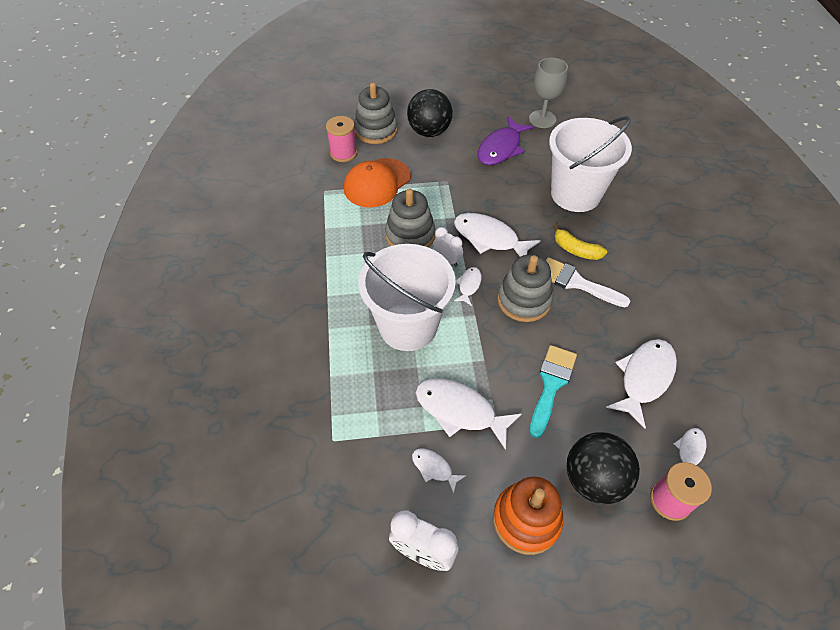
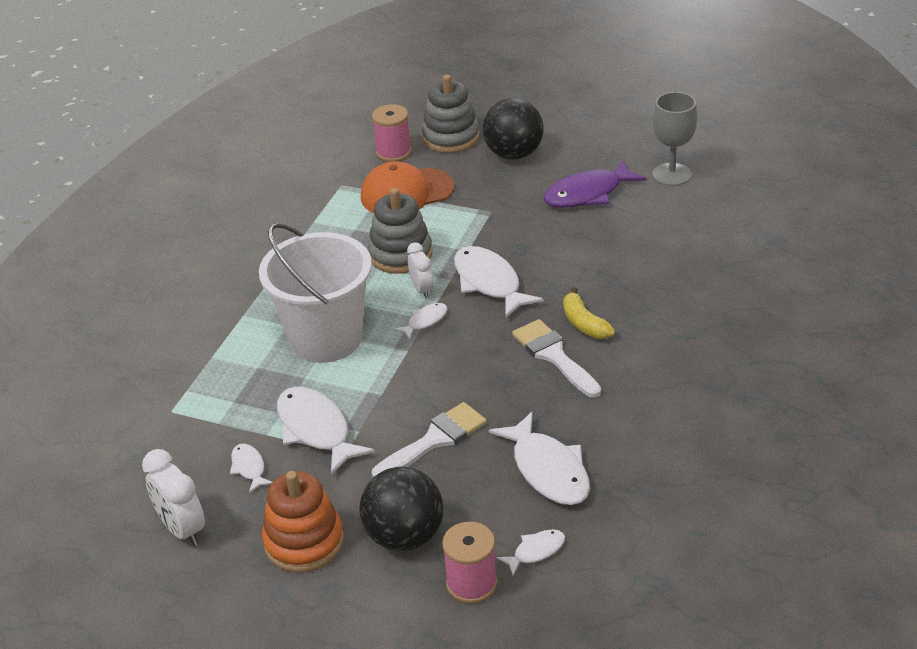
camera: 30 degrees right, 15 degrees down
grey stacking toy [497,255,553,322] -> none
turquoise brush [529,345,577,438] -> white brush [372,402,487,478]
white bucket [549,116,632,212] -> none
white fish [606,339,677,429] -> white fish turned 90 degrees clockwise [489,412,590,505]

